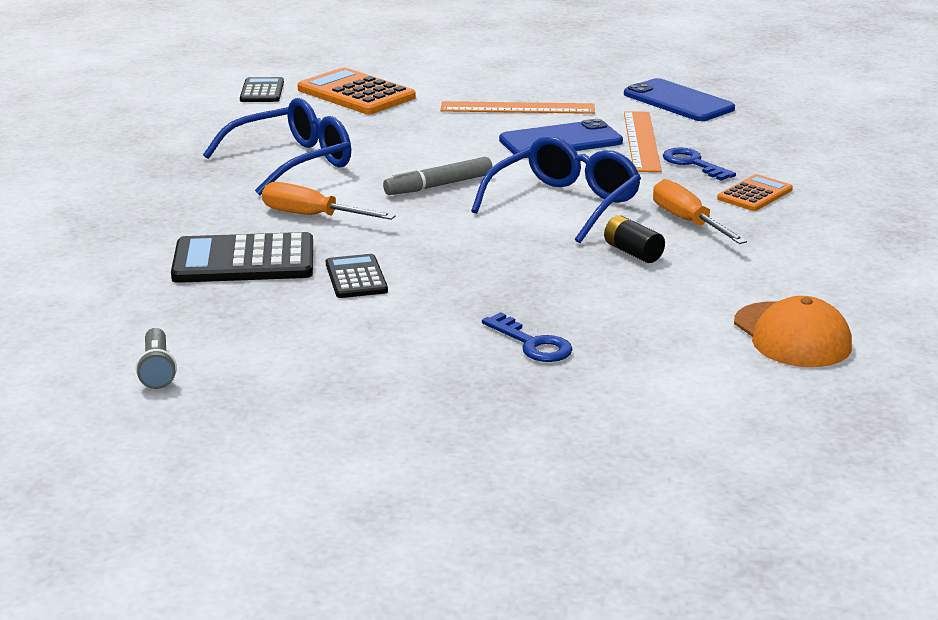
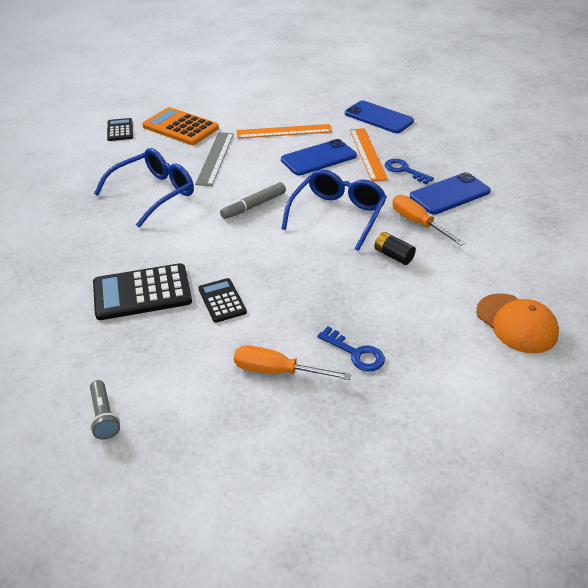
camera: 10 degrees left, 15 degrees up
orange screwdriver [262,182,396,220] -> orange screwdriver moved to [234,345,352,380]
orange calculator [717,174,793,211] -> blue phone [410,172,491,215]
none -> grey ruler [195,132,234,186]

